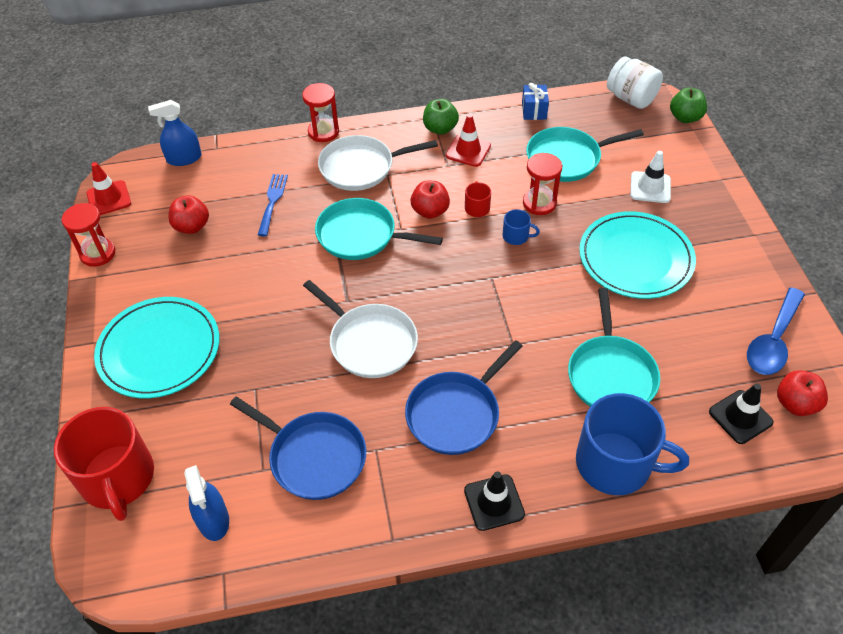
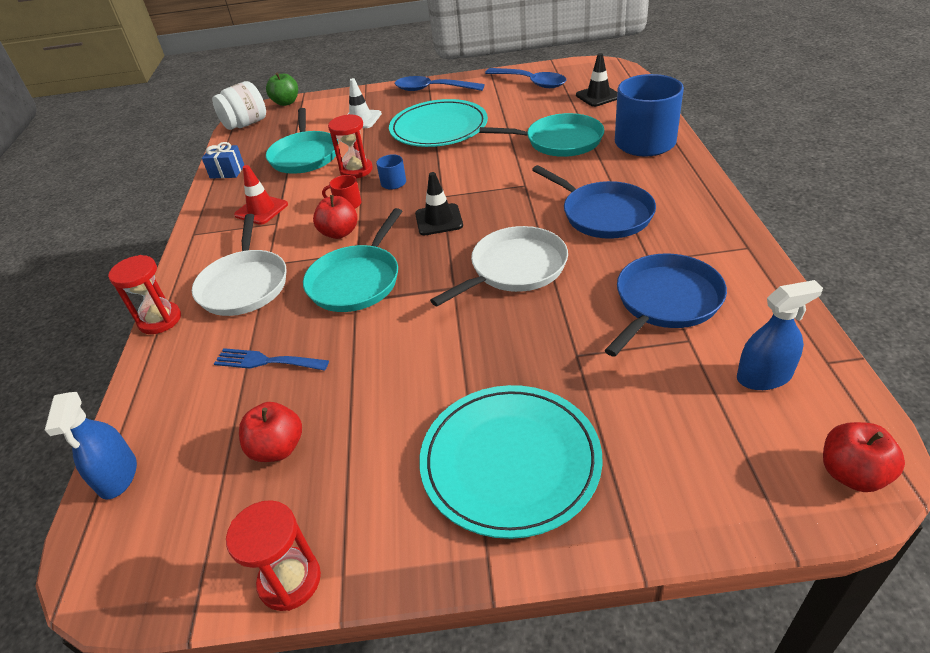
camera: 80 degrees left, 10 degrees down
red mug [54,407,154,521] -> none
red traffic cone [86,162,131,215] -> none
green apple [423,99,459,135] -> none
black traffic cone [464,471,525,531] -> black traffic cone moved to [415,172,463,235]
red apple [777,370,828,416] -> red apple moved to [823,422,905,492]
none -> blue spoon [395,76,485,91]

